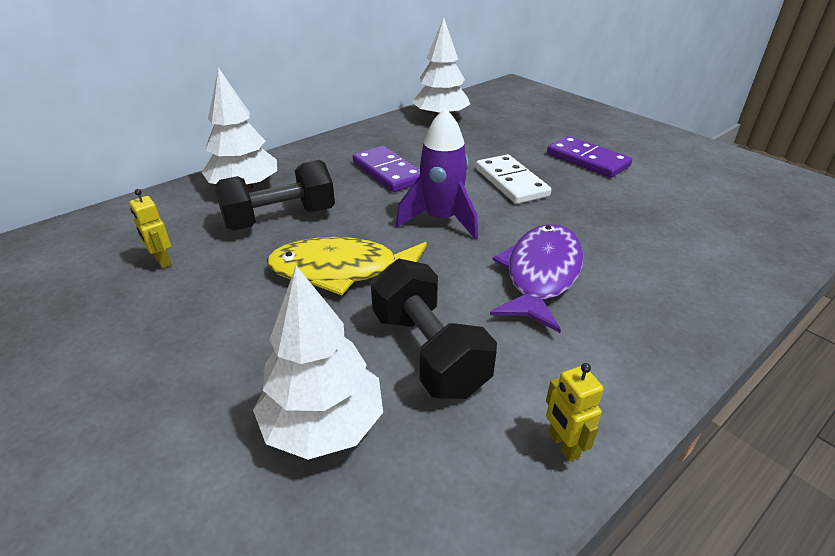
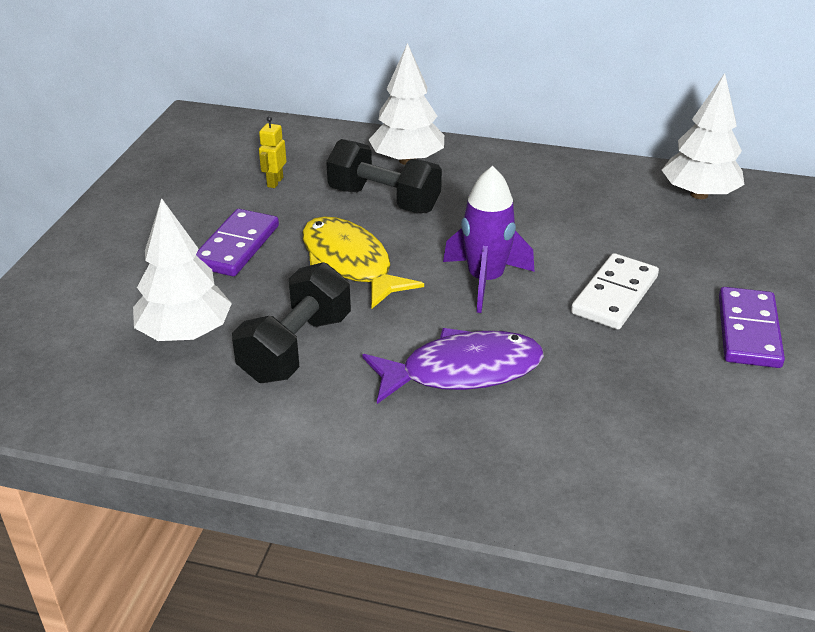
camera: 55 degrees right, 0 degrees up
purple domino [353,146,420,192] -> purple domino moved to [196,209,279,276]
yellow robot [546,363,604,461] -> none

